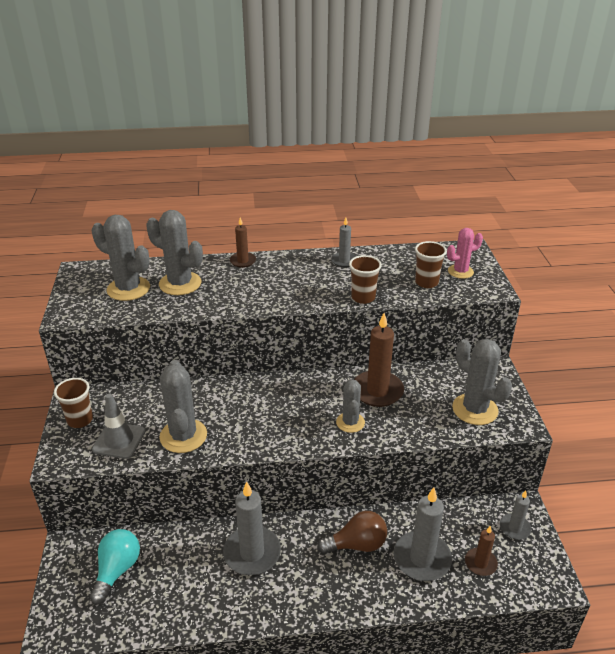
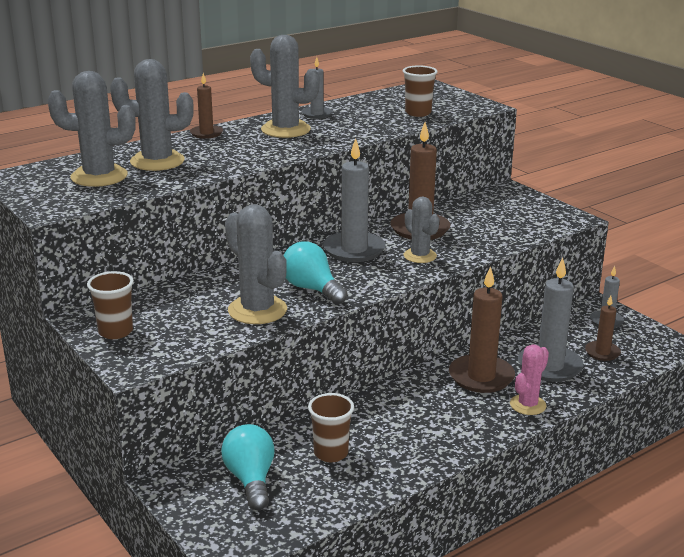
camera: 30 degrees left, 10 degrees down
grey traffic cone [92,394,145,459] -> none
grey candle [223,482,281,575] -> grey candle moved to [323,138,386,262]
brown light bulb [317,511,387,554] -> brown candle [449,266,515,393]
brown cup [349,255,382,304] -> brown cup moved to [308,393,354,462]
pink cactus [447,228,483,279] -> pink cactus moved to [510,344,549,415]
grey cactus [452,339,512,425] -> grey cactus moved to [250,35,320,138]
none -> turquoise light bulb [283,241,347,304]

